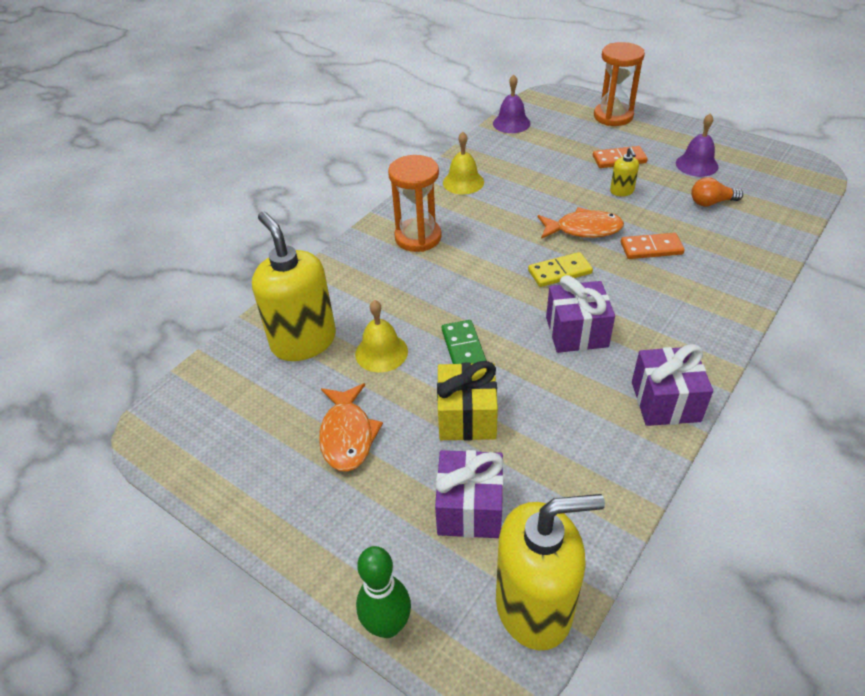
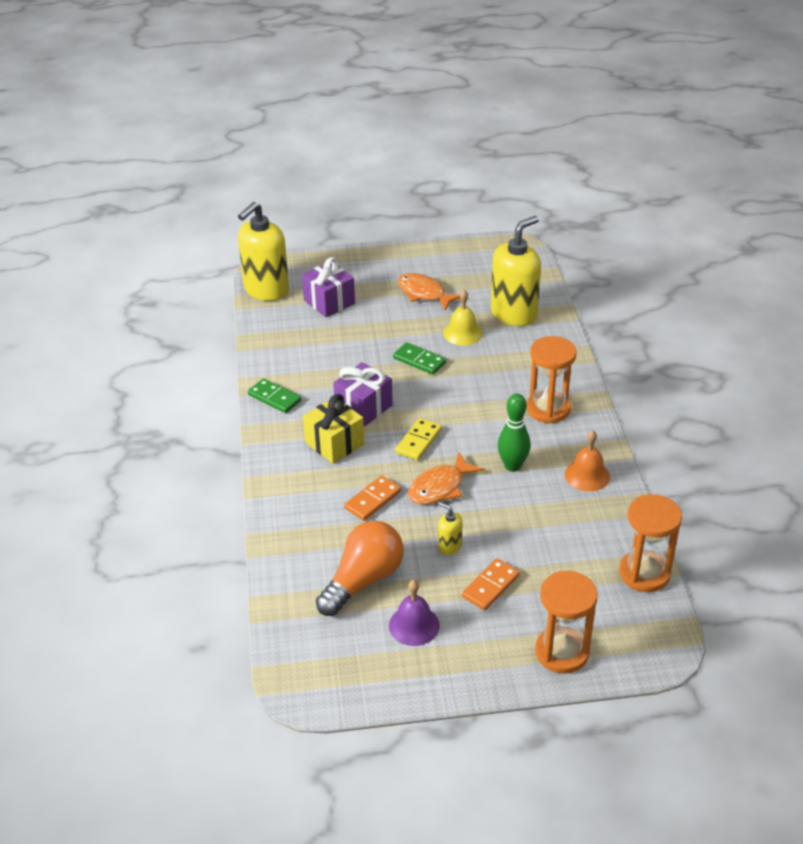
camera: 135 degrees right, 5 degrees down
yellow soap dispenser [252,212,336,361] -> yellow soap dispenser turned 60 degrees counterclockwise [491,216,541,326]
green bowling pin [356,546,411,638] -> green bowling pin moved to [498,394,531,472]
yellow gift [437,361,498,441] -> yellow gift moved to [303,394,365,464]
yellow bell [443,132,484,195] -> orange bell [565,430,610,491]
purple bell [493,75,531,133] -> orange hourglass [619,494,682,592]
purple gift [632,344,713,426] -> green domino [248,378,301,413]
orange light bulb [691,177,743,207] -> orange light bulb [316,521,404,616], size x1.87

